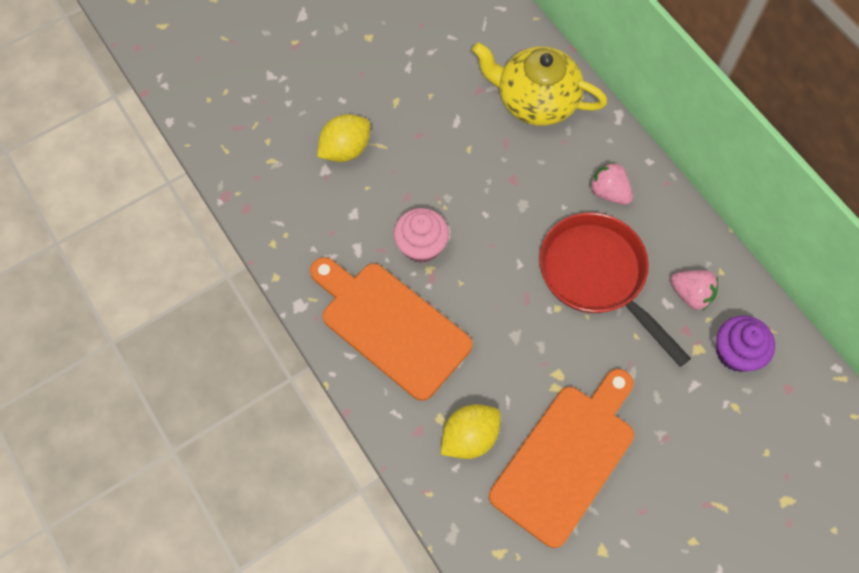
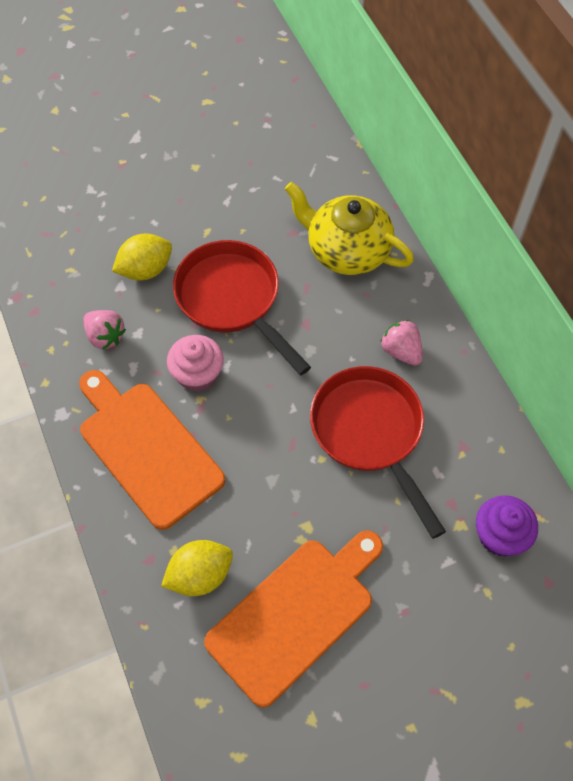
camera: 10 degrees right, 5 degrees down
pink strawberry [670,270,718,311] -> pink strawberry moved to [83,310,126,350]
none -> red pan [173,240,311,375]

